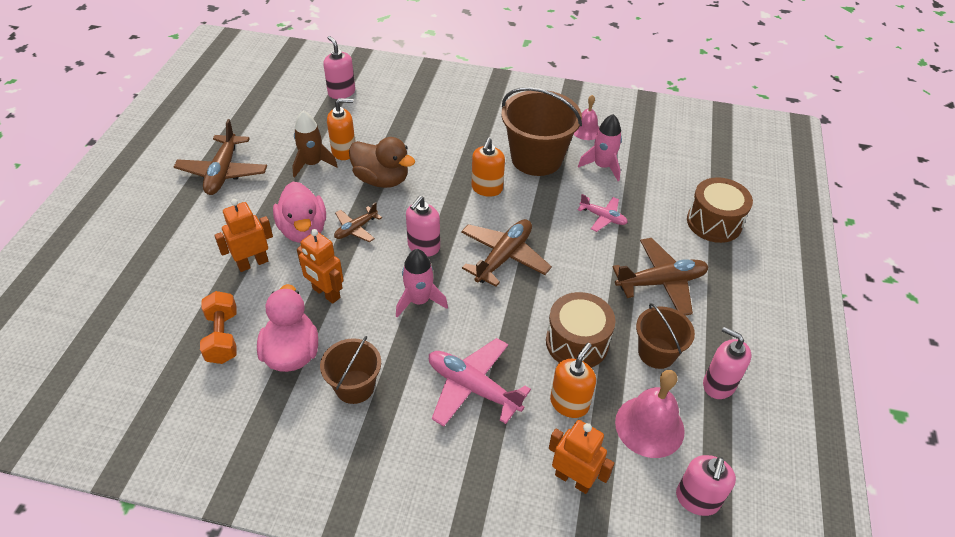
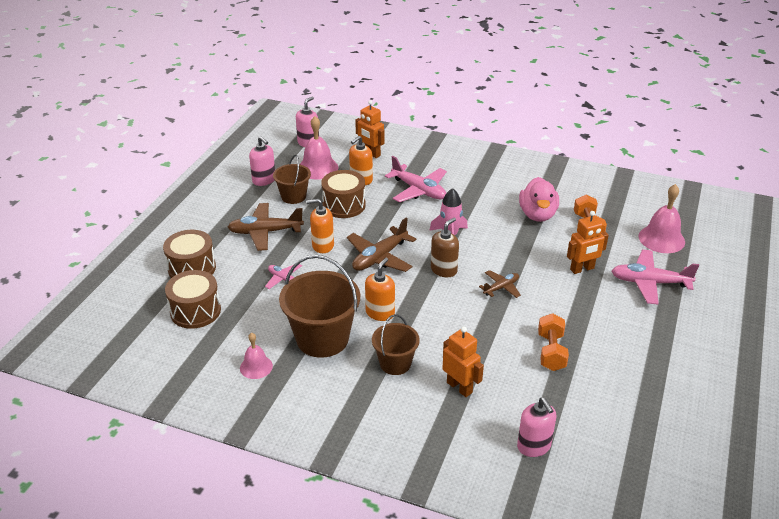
camera: 170 degrees left, 10 degrees down
brown plane [174,119,267,195] -> none
pink duck [273,182,326,243] -> none
brown rocket [292,111,338,178] -> orange dumbbell [538,313,569,371]
orange robot [297,229,343,304] -> orange robot moved to [442,326,484,397]
brown bucket [320,336,381,404] -> brown bucket moved to [372,314,420,375]
orange soap dispenser [327,98,355,160] -> orange soap dispenser moved to [306,198,334,253]
brown duck [349,137,415,188] -> none
pink soap dispenser [406,196,440,257] -> brown soap dispenser [431,217,459,277]
pink rocket [578,114,622,181] -> none
none -> brown drum [165,270,221,329]
none -> pink plane [612,250,699,304]
none -> pink bell [638,184,685,253]

